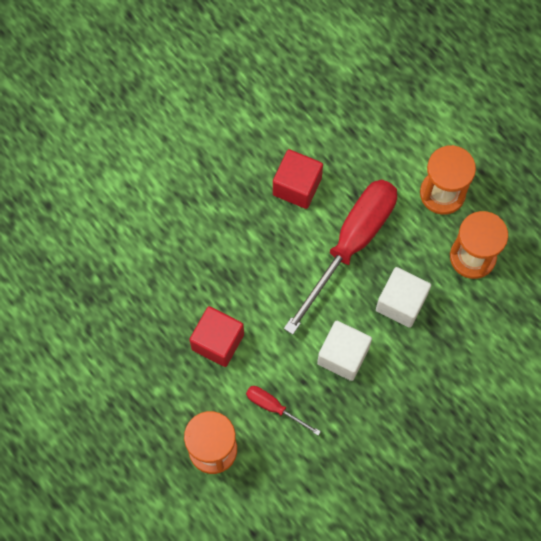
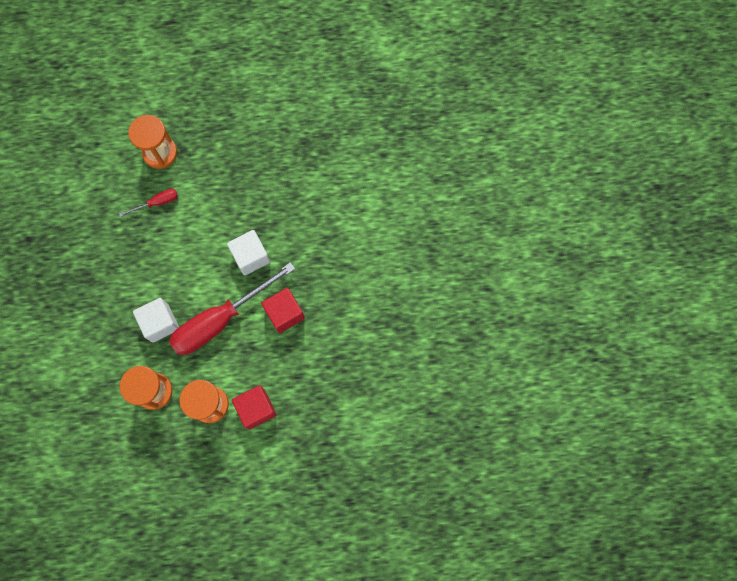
camera: 125 degrees right, 5 degrees up
red cube [189,306,244,367] -> red cube moved to [232,385,277,429]
red screwdriver [284,180,397,335] -> red screwdriver turned 75 degrees clockwise [169,262,295,355]
white cube [317,321,372,381] -> white cube moved to [227,230,270,275]

